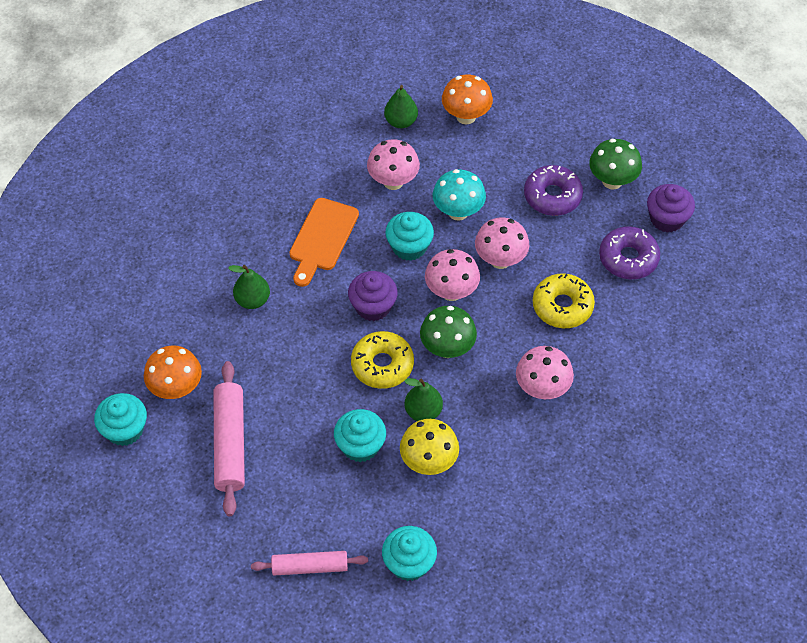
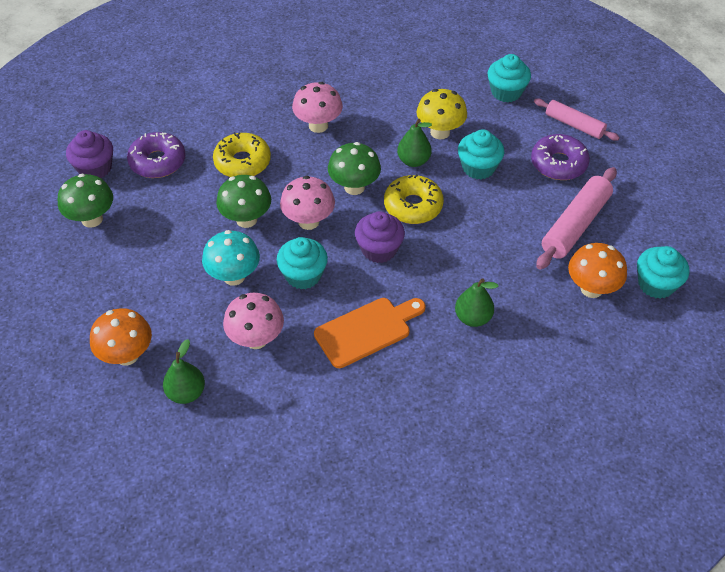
camera: 140 degrees left, 5 degrees down
pink mushroom [475,218,529,269] -> green mushroom [216,175,271,228]
purple donut [524,165,583,216] -> purple donut moved to [531,134,590,180]

